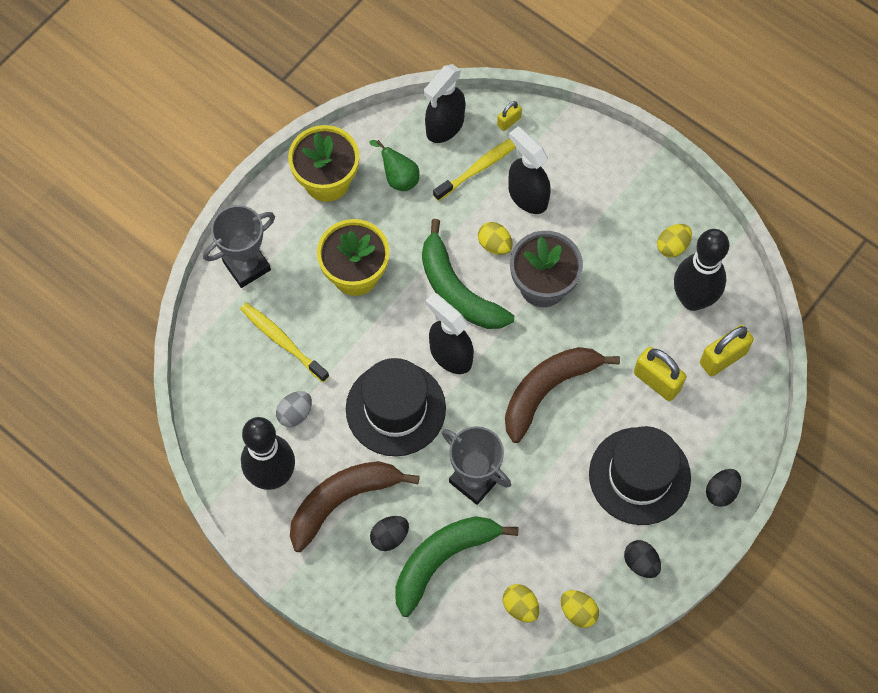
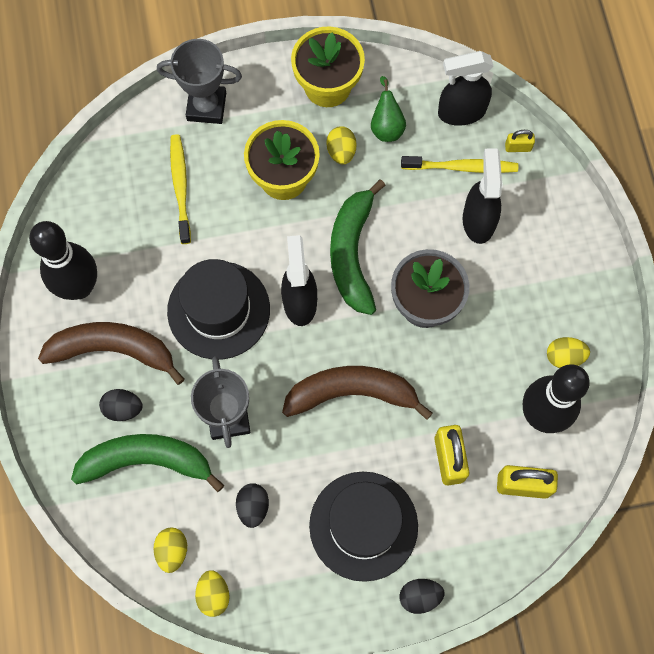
camera: 40 degrees right, 5 degrees up
grey egg [276,391,312,427] -> none
yellow egg [478,222,513,255] -> yellow egg moved to [326,126,357,165]
black egg [624,540,661,578] -> black egg moved to [236,483,269,528]

